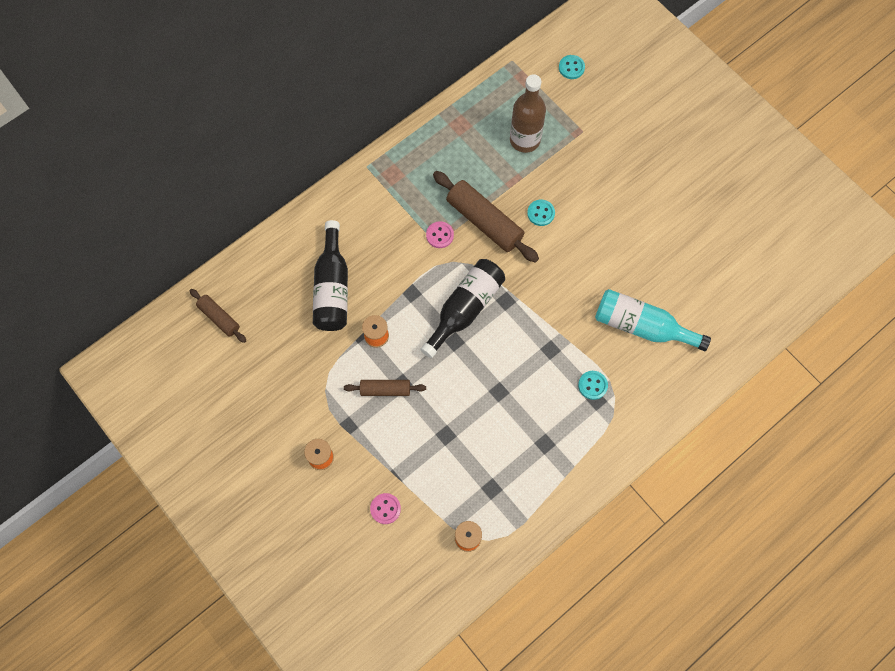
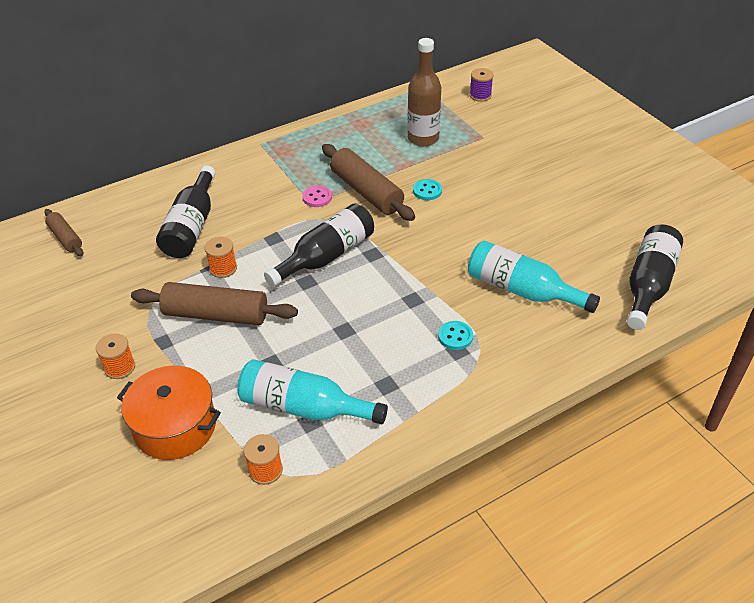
camera: 10 degrees right, 25 degrees down
brown rolling pin [344,380,426,396] -> brown rolling pin [131,282,298,325], size x1.79
pink button [370,493,401,524] -> orange pot [117,365,221,460]
turquoise button [559,55,585,79] -> purple spool [469,68,494,102]
none -> turquoise bottle [237,359,388,424]
none -> black bottle [627,224,683,330]

